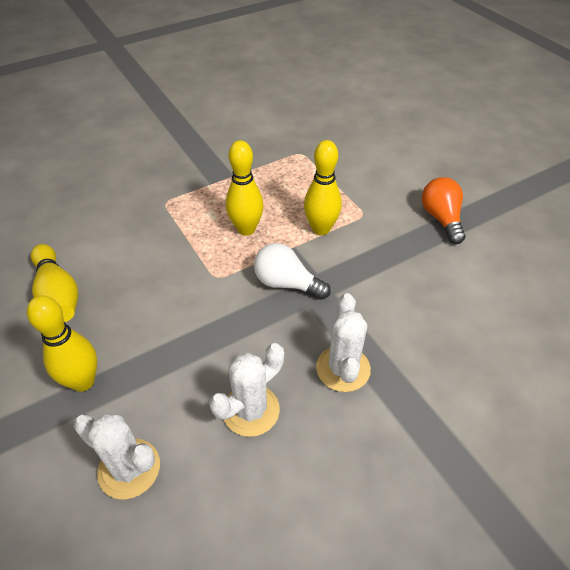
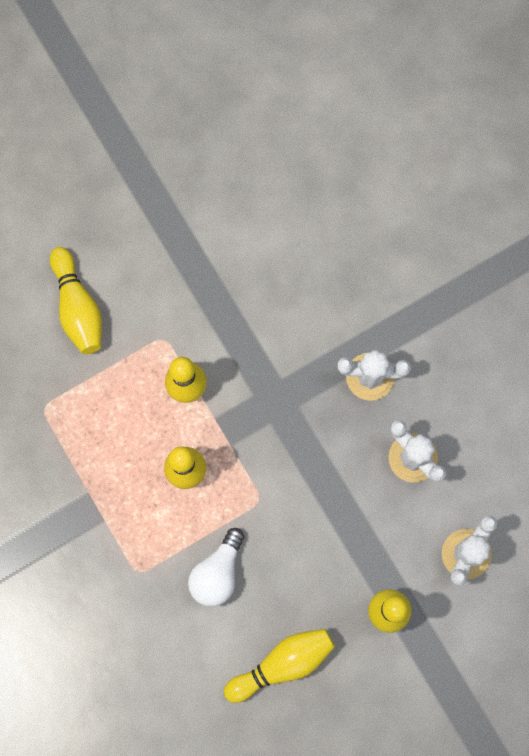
camera: 90 degrees left, 30 degrees up
white light bulb [254,243,331,300] -> white light bulb moved to [188,528,245,607]
orange light bulb [422,177,466,244] -> none
none -> yellow bowling pin [50,247,102,354]

